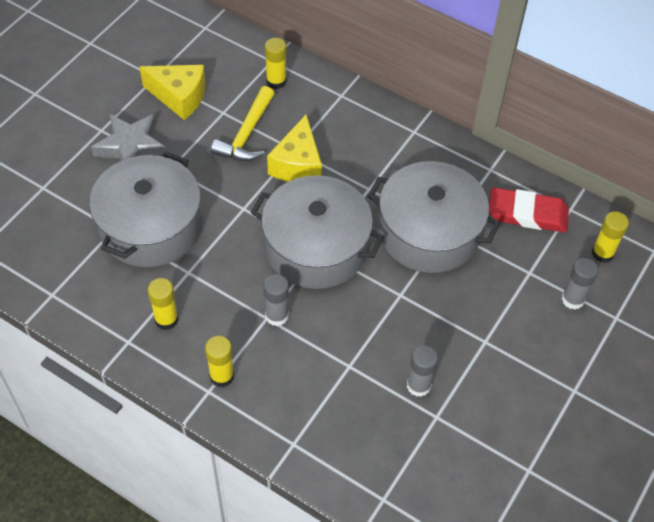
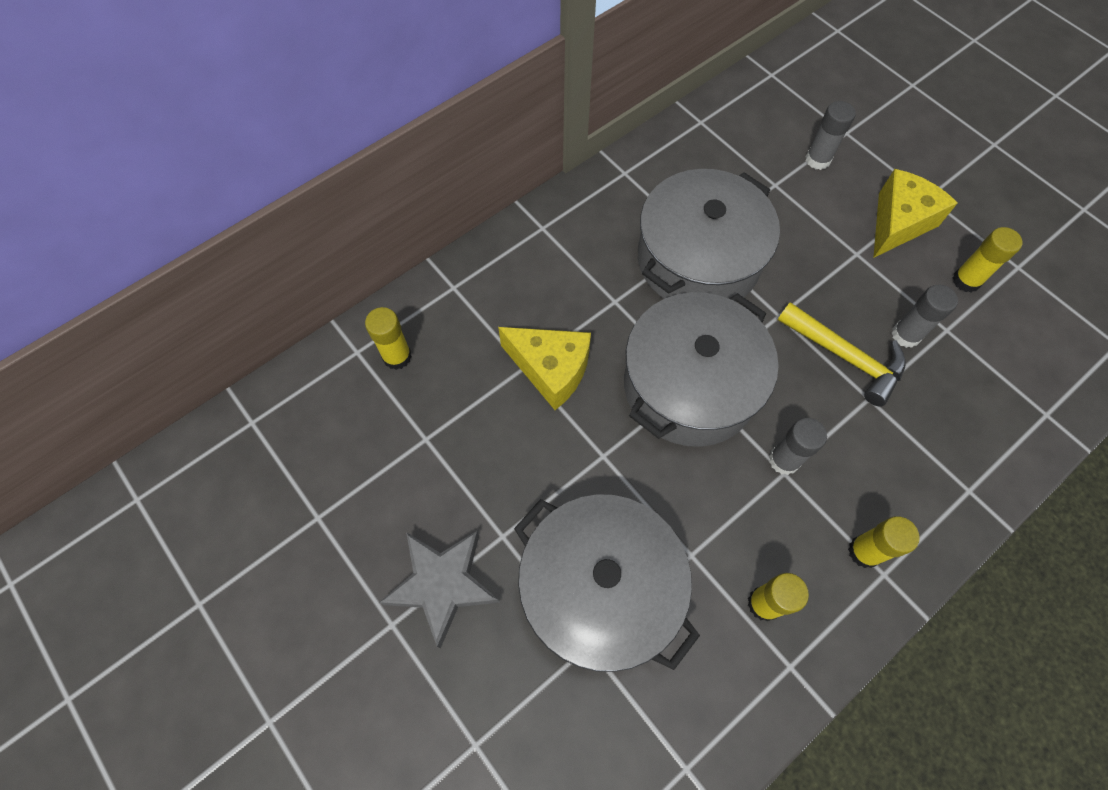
camera: 70 degrees left, 10 degrees up
yellow cheese [140,65,206,120] -> yellow cheese moved to [873,169,957,258]
yellow hammer [211,86,274,161] -> yellow hammer moved to [778,302,906,407]
red eraser [489,187,569,233] -> none
yellow glue stick [592,211,629,263] -> yellow glue stick moved to [952,227,1022,292]

